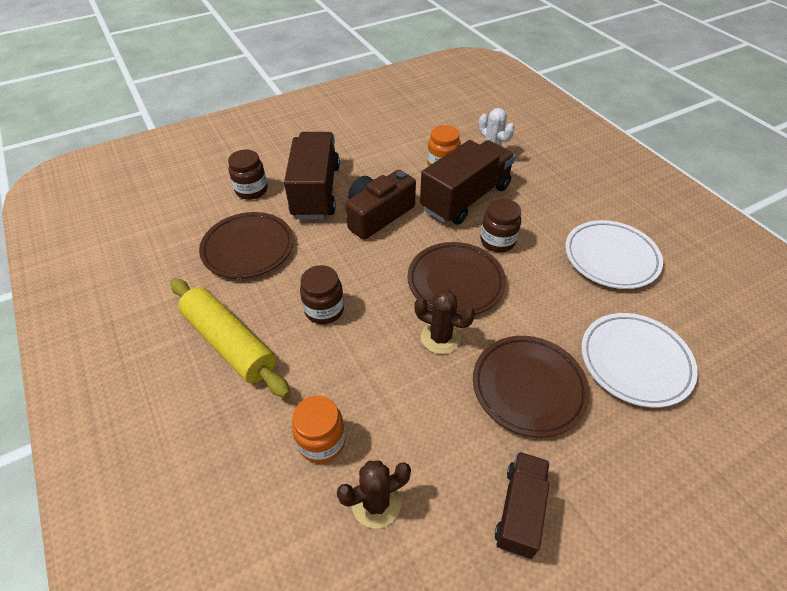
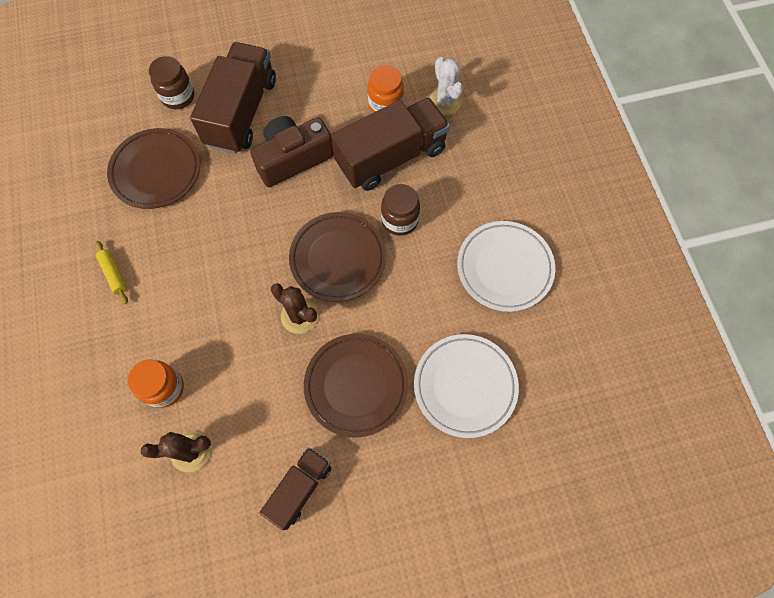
camera: 15 degrees right, 20 degrees up
yellow rolling pin [170,278,290,398] -> yellow rolling pin [95,241,128,304], size x0.44
brown jar [300,265,344,324] -> none

